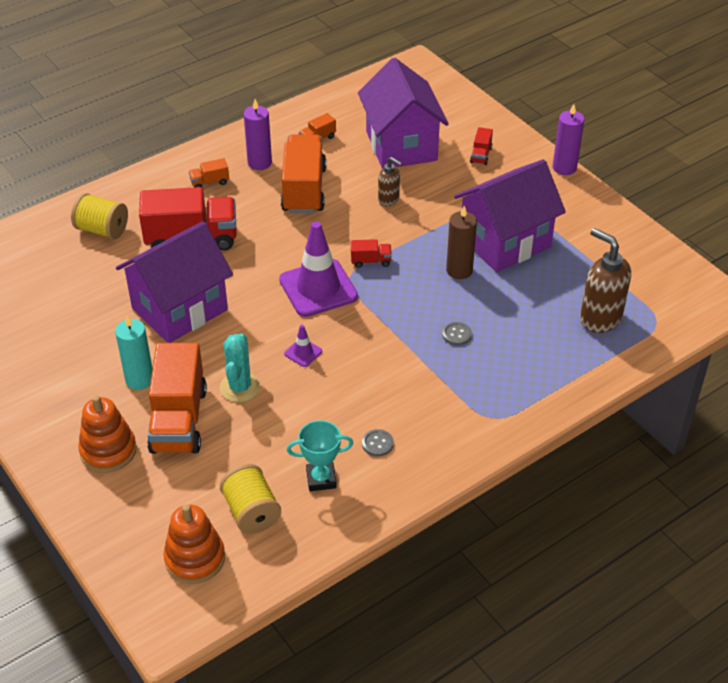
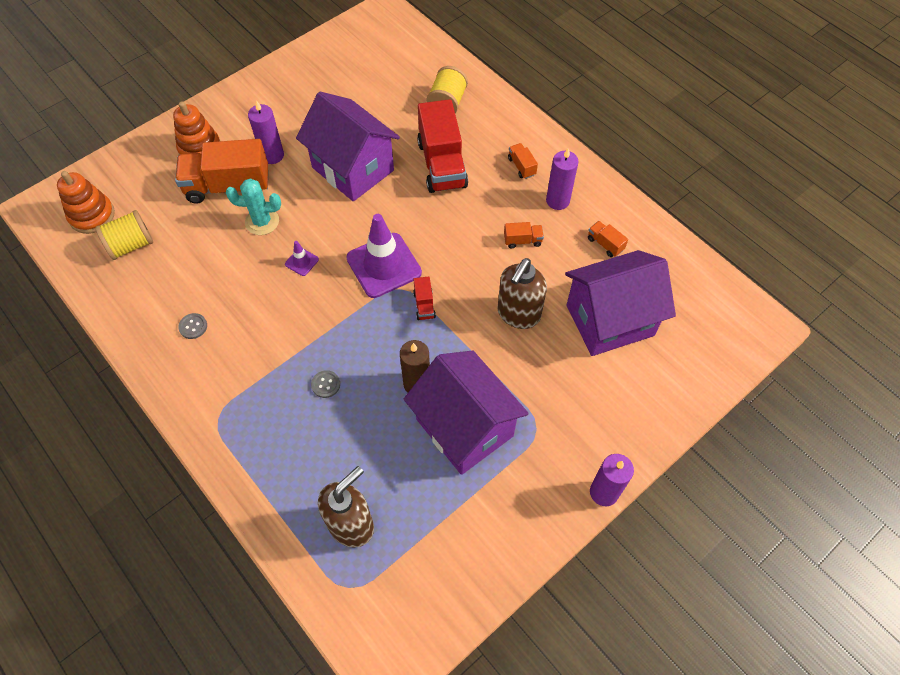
camera: 85 degrees right, 15 degrees up
turquoise candle [115,315,153,390] -> purple candle [248,100,284,164]
orange truck [281,134,326,213] -> orange truck [504,222,544,248], size x0.43
turquoise trophy [287,420,353,491] -> none
brown soap dispenser [378,157,402,207] -> brown soap dispenser [497,258,547,329], size x1.78
red truck [470,127,493,165] -> none

